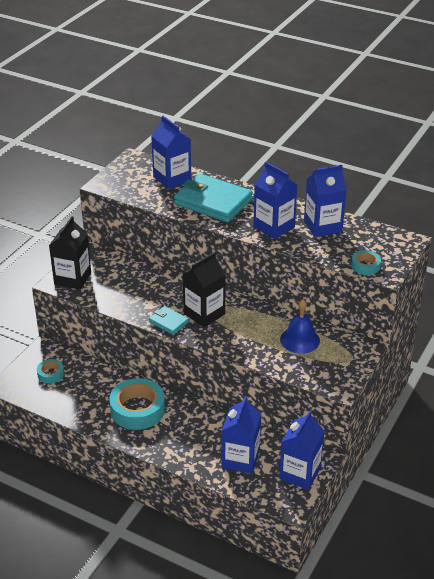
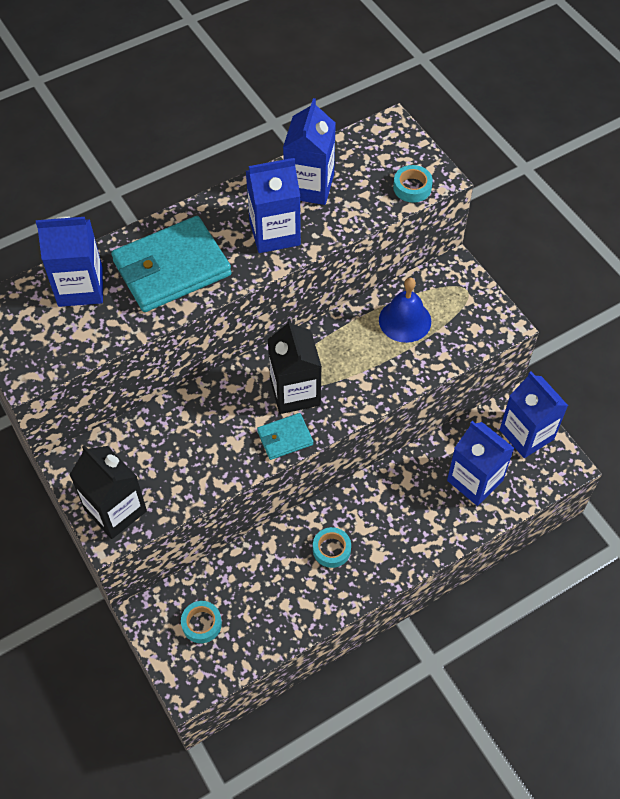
camera: 60 degrees left, 20 degrees up
turquoise tape [109,378,165,430] -> turquoise tape [313,527,351,568], size x0.50

